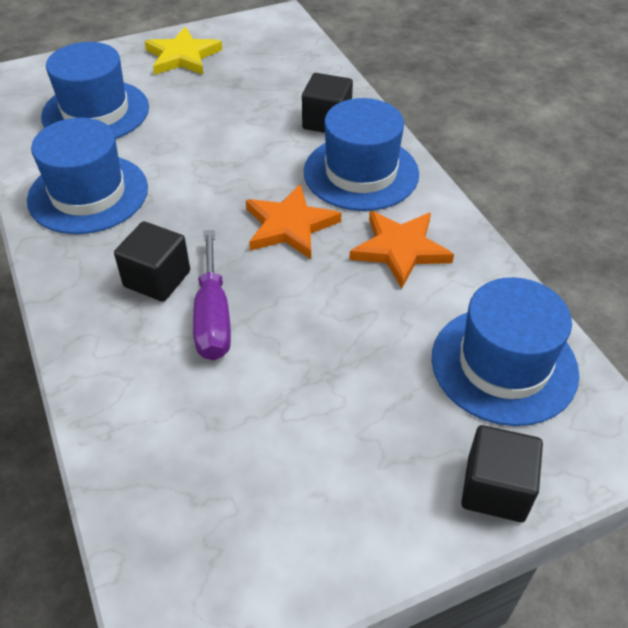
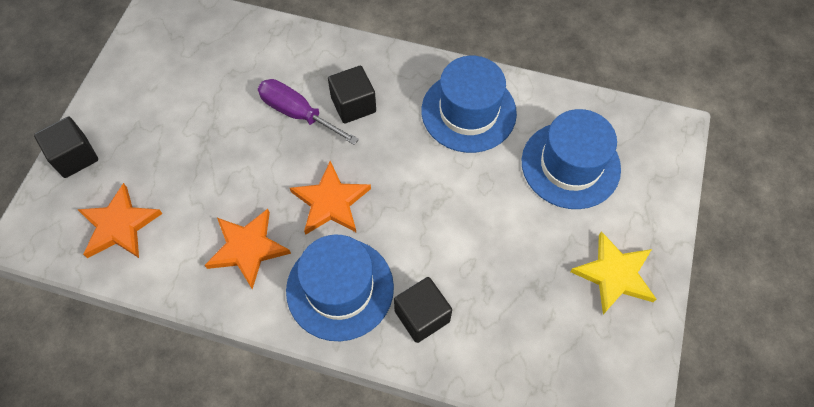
camera: 130 degrees right, 15 degrees up
blue hat [432,277,579,426] -> orange star [77,183,163,258]

